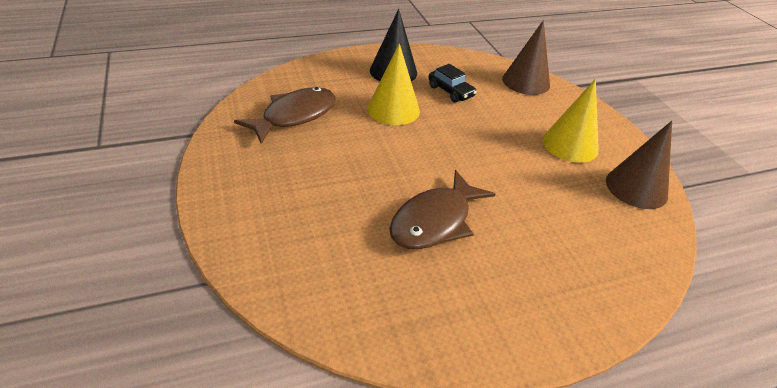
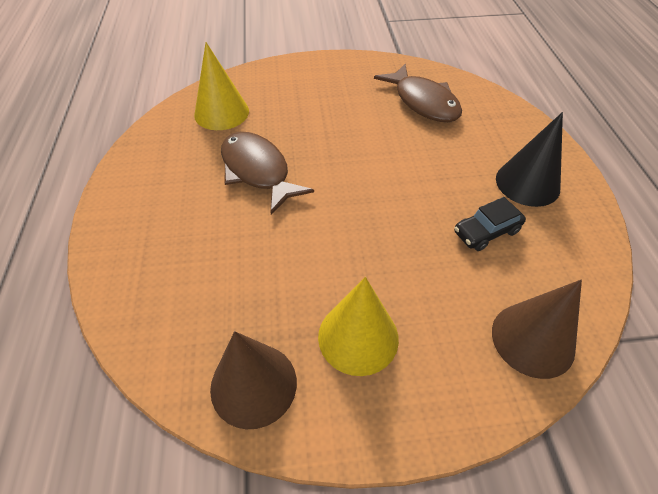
camera: 105 degrees right, 10 degrees up
yellow cone [367,43,420,125] -> yellow cone moved to [194,42,249,130]

